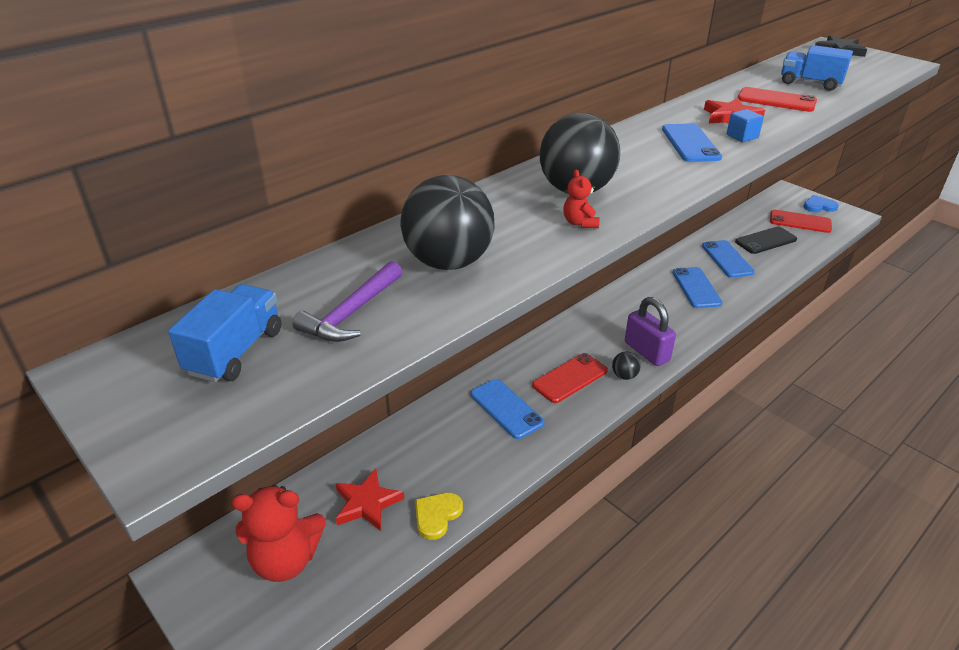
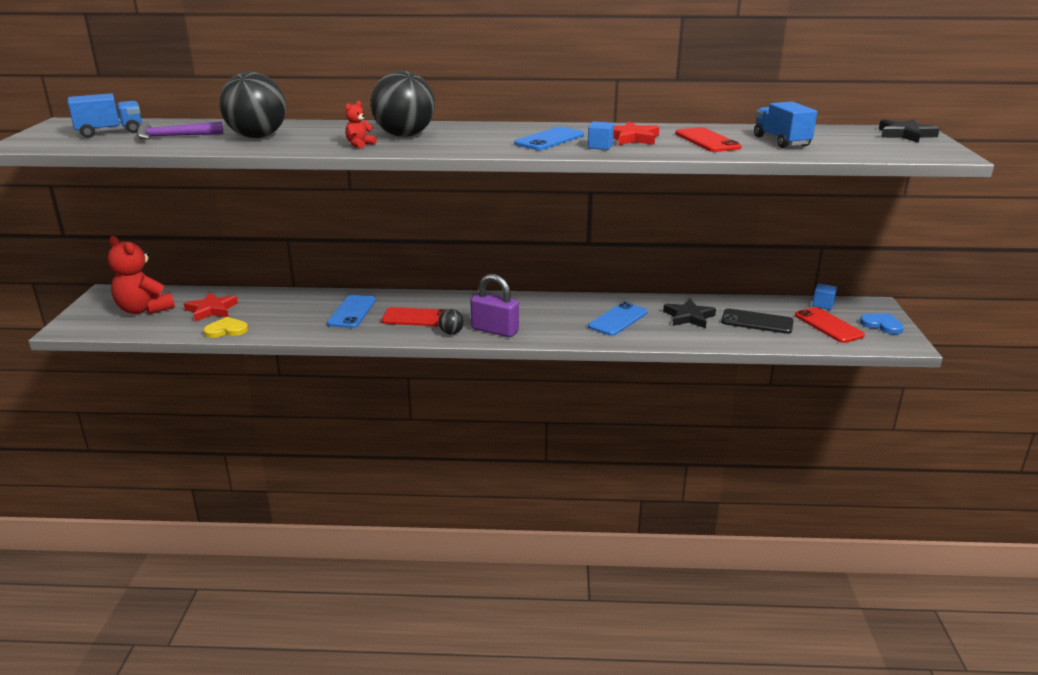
camera: 45 degrees right, 10 degrees down
purple padlock [625,297,676,366] -> purple padlock turned 75 degrees counterclockwise [470,274,519,337]
blue phone [702,240,755,278] -> black star [663,299,716,328]
none -> blue cube [812,284,837,310]

